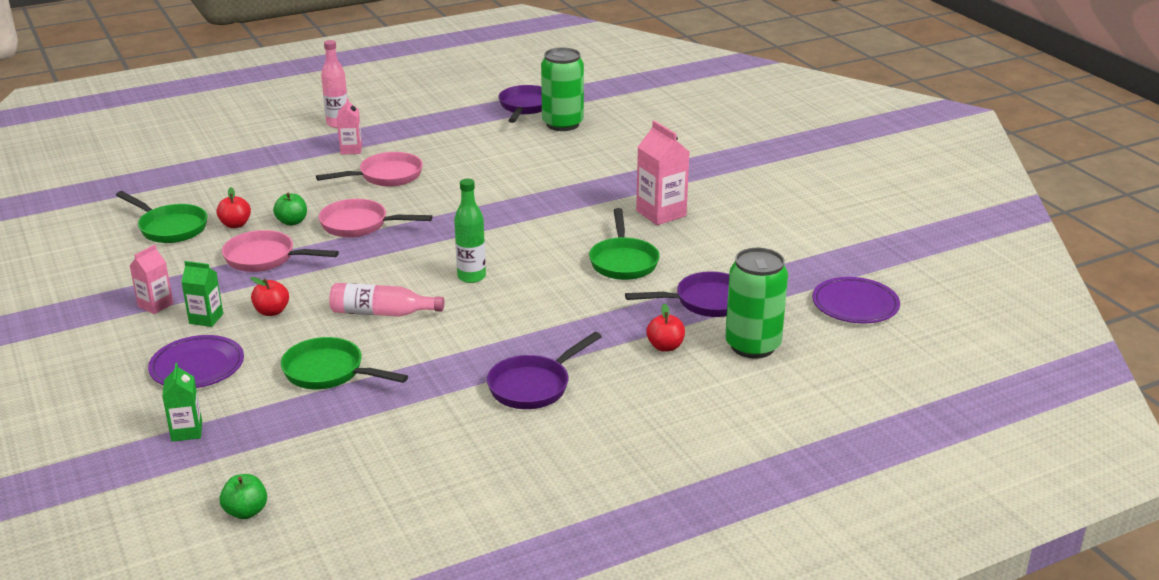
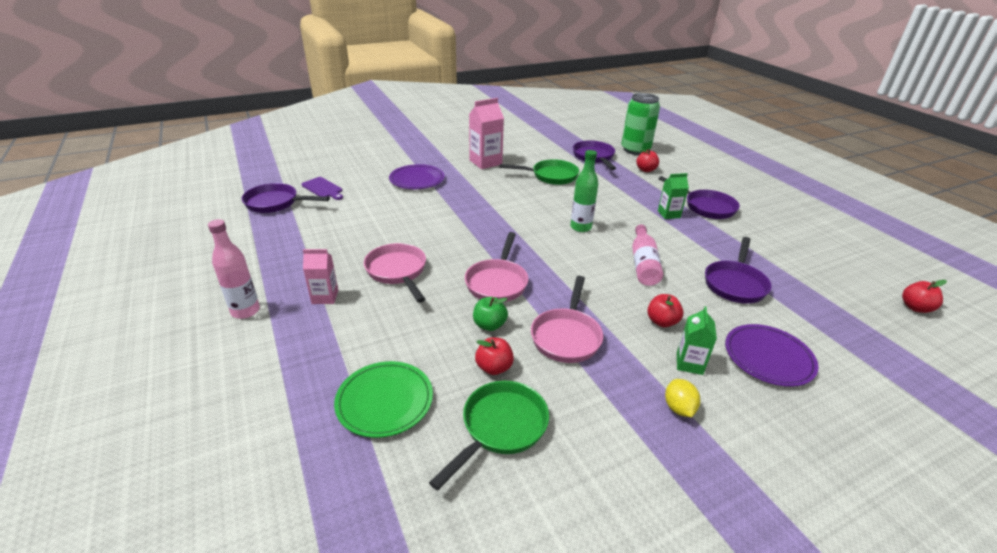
camera: 90 degrees left, 5 degrees up
pink carton [129,245,174,314] -> yellow lemon [665,379,700,417]
green carton [162,363,202,442] -> green carton moved to [658,173,689,219]
green apple [220,474,267,519] -> red apple [902,280,947,313]
green pan [281,337,408,389] -> purple pan [705,237,772,304]
green can [541,47,584,131] -> purple cutting board [301,177,343,200]
purple plate [812,277,900,323] -> purple plate moved to [389,164,445,189]
none -> green plate [334,361,433,438]

